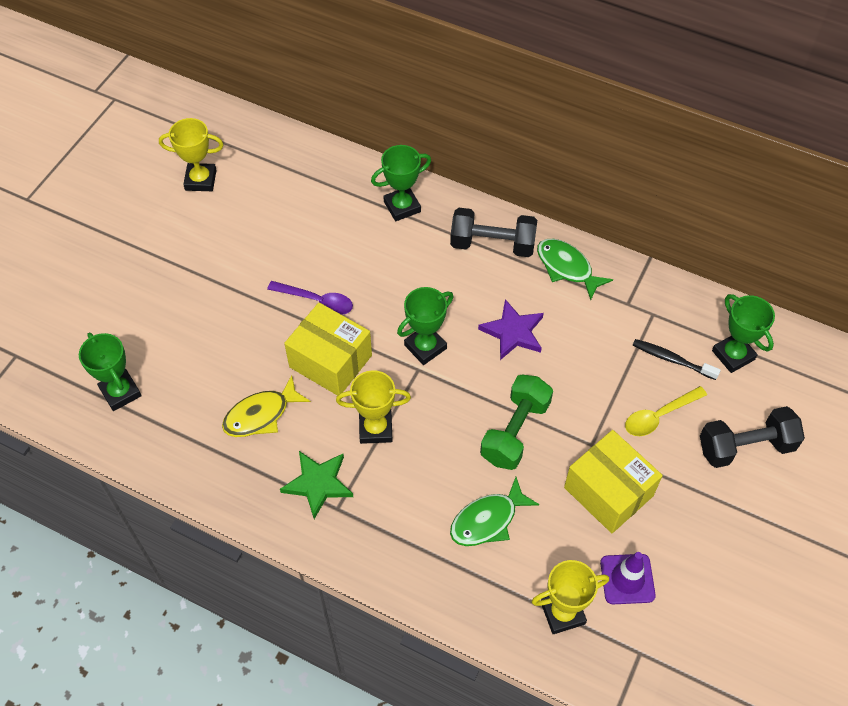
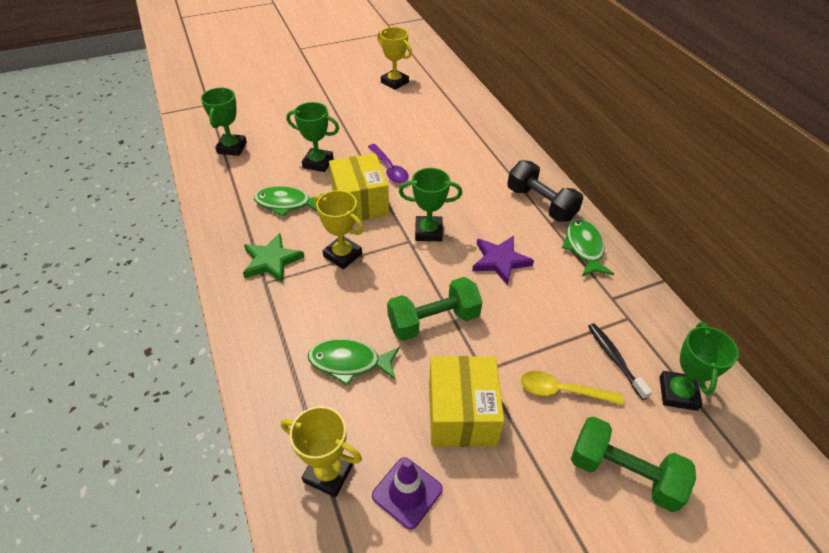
camera: 40 degrees right, 10 degrees down
yellow fish [222,375,311,437] -> green fish [254,186,323,217]
green trophy [371,145,431,221] -> green trophy moved to [286,102,339,172]
black dumbbell [700,406,805,468] -> green dumbbell [571,416,696,512]

